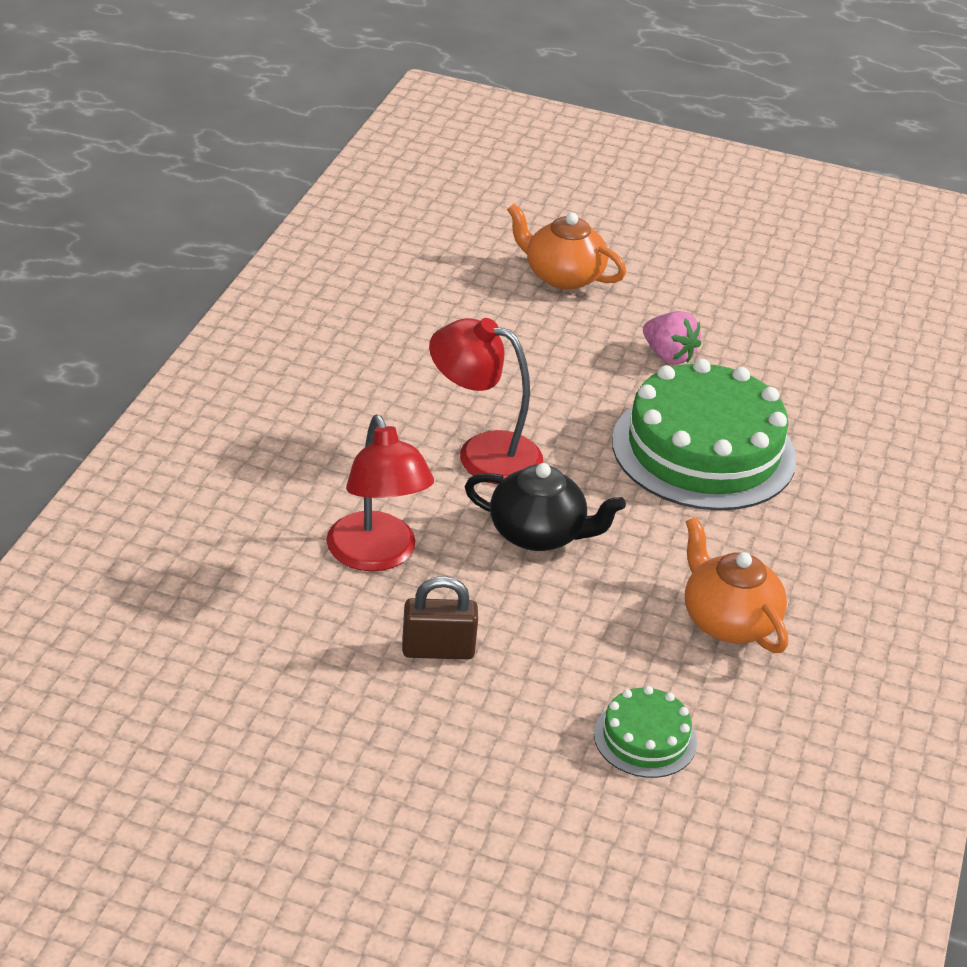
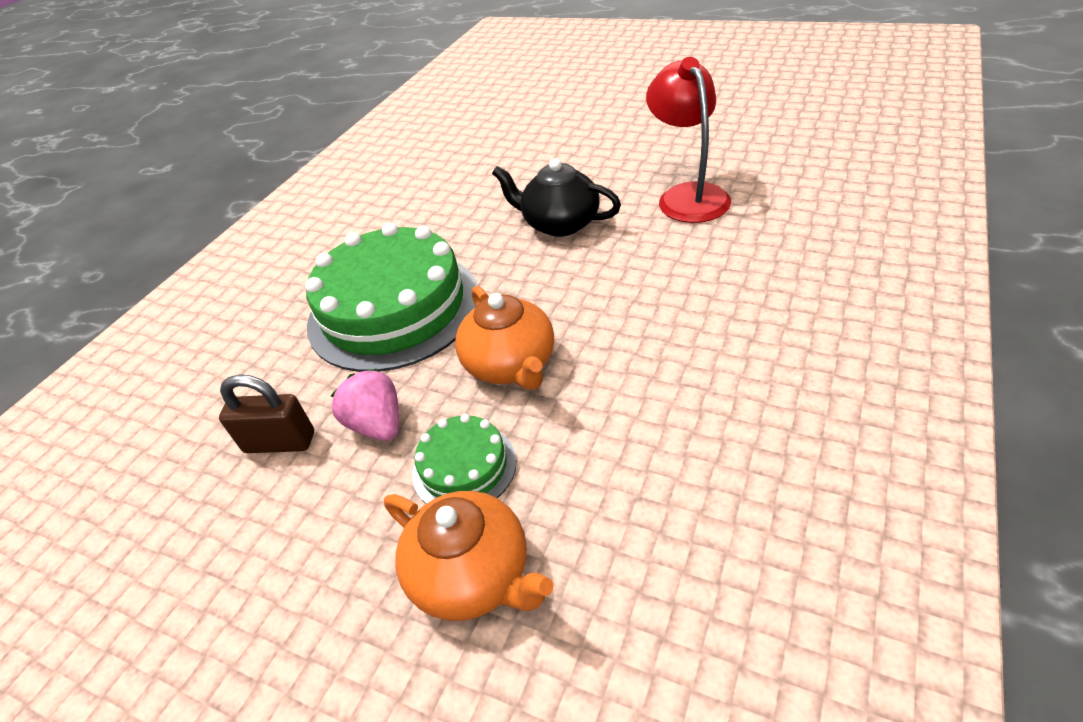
camera: 165 degrees left, 5 degrees up
brown padlock [402,576,478,660] -> brown padlock moved to [219,374,314,453]
red lamp [429,318,543,485] -> none
green cake [594,686,697,778] -> green cake moved to [412,414,516,504]
orange teapot [685,517,788,653] -> orange teapot moved to [455,286,554,390]

